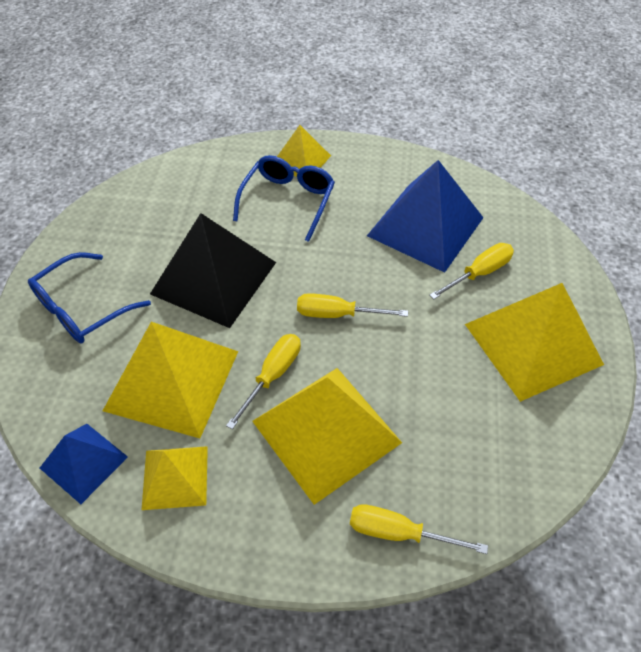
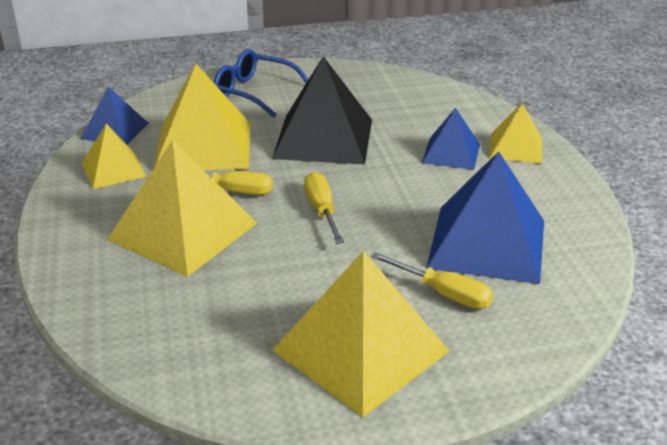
camera: 70 degrees right, 20 degrees down
blue glasses [233,155,335,242] -> blue pyramid [422,108,480,170]
yellow screwdriver [350,504,488,554] -> none

